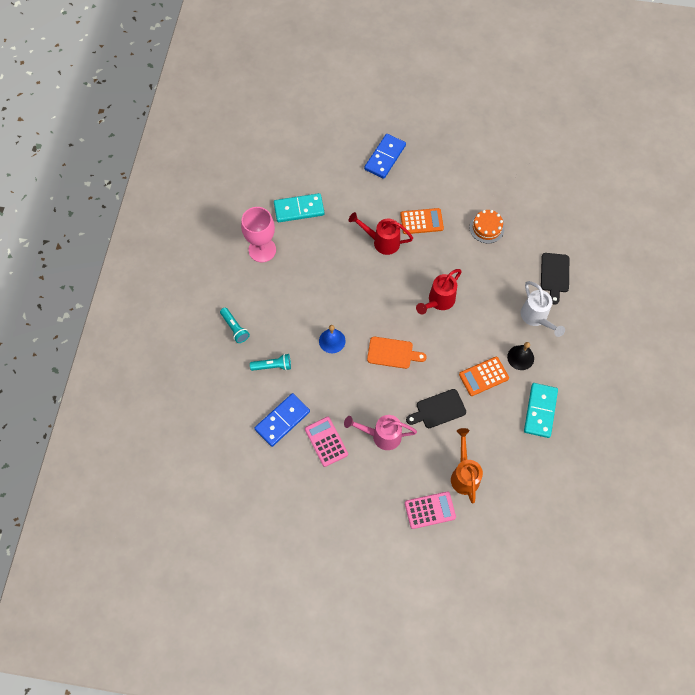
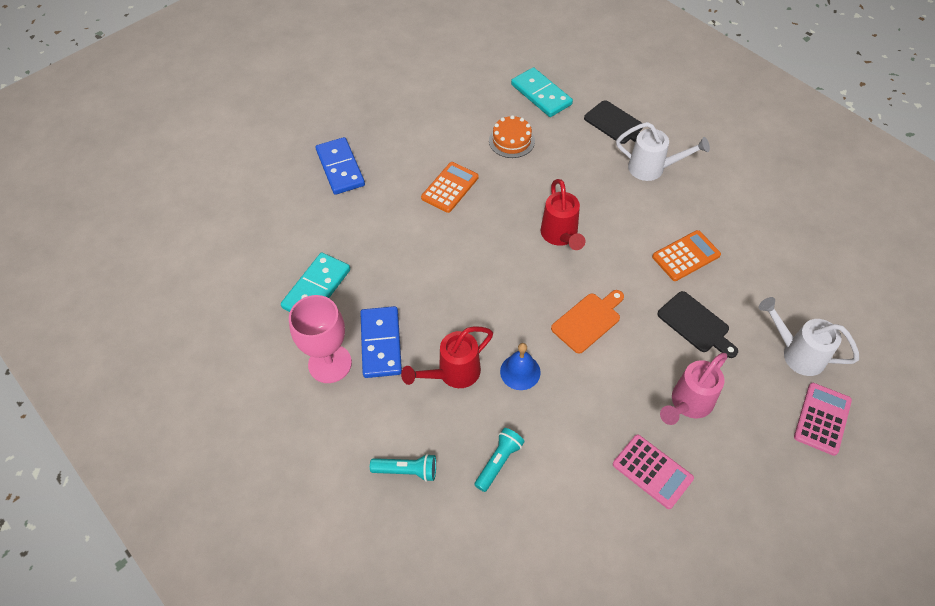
camera: 50 degrees left, 10 degrees down
blue domino [254,393,310,447] -> blue domino moved to [360,306,402,378]
pink calculator [305,417,348,467] -> pink calculator turned 150 degrees counterclockwise [613,434,694,509]
red watering can [349,212,413,255] -> red watering can moved to [401,326,493,388]
black cutting board [406,389,466,428] -> black cutting board turned 60 degrees counterclockwise [657,291,738,358]
orange watering can [451,428,483,503] -> white watering can [758,297,859,376]
orange calculator [459,357,509,396] -> orange calculator turned 135 degrees counterclockwise [652,230,721,281]
black bell [507,342,534,370] -> none
turquoise domino [524,383,558,438] -> turquoise domino moved to [511,67,573,117]

